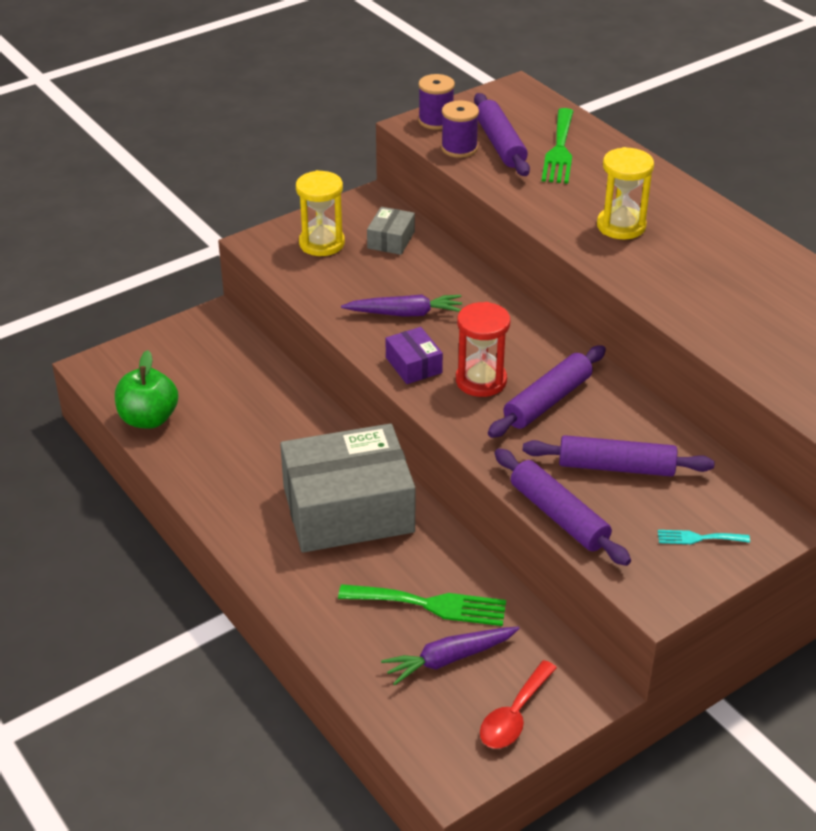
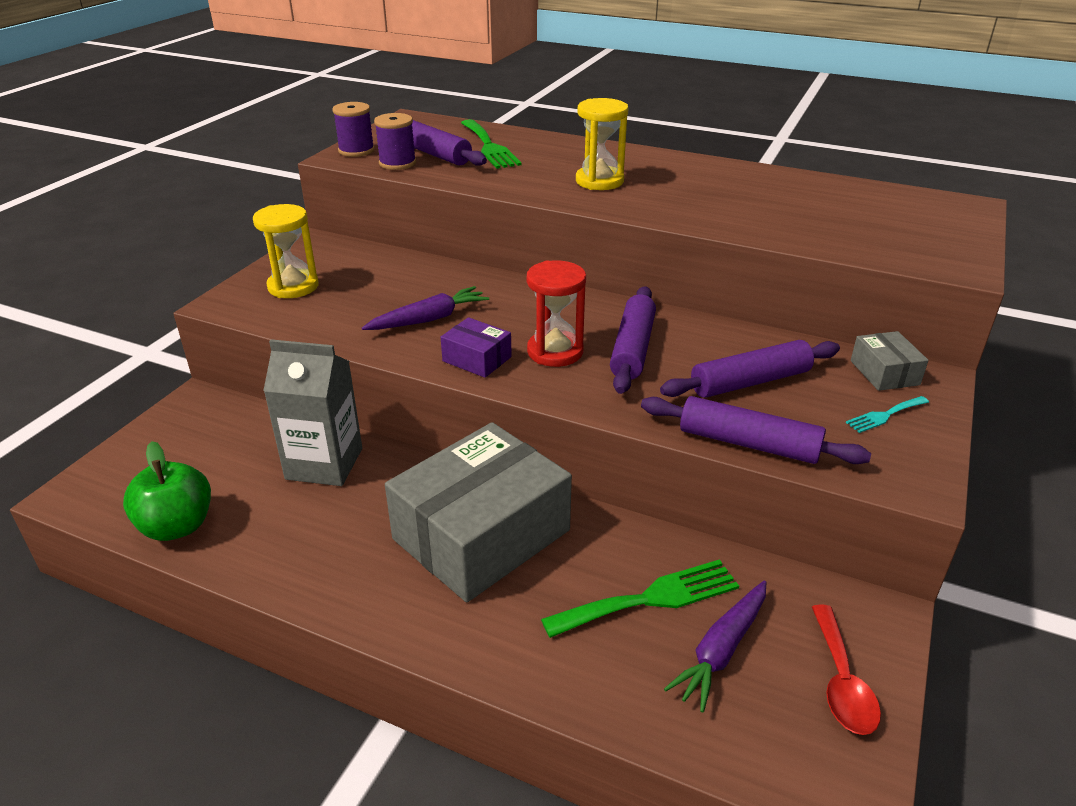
camera: 30 degrees left, 5 degrees down
grey box [367,207,415,255] -> grey box moved to [851,331,928,391]
none -> grey carton [263,339,362,486]

